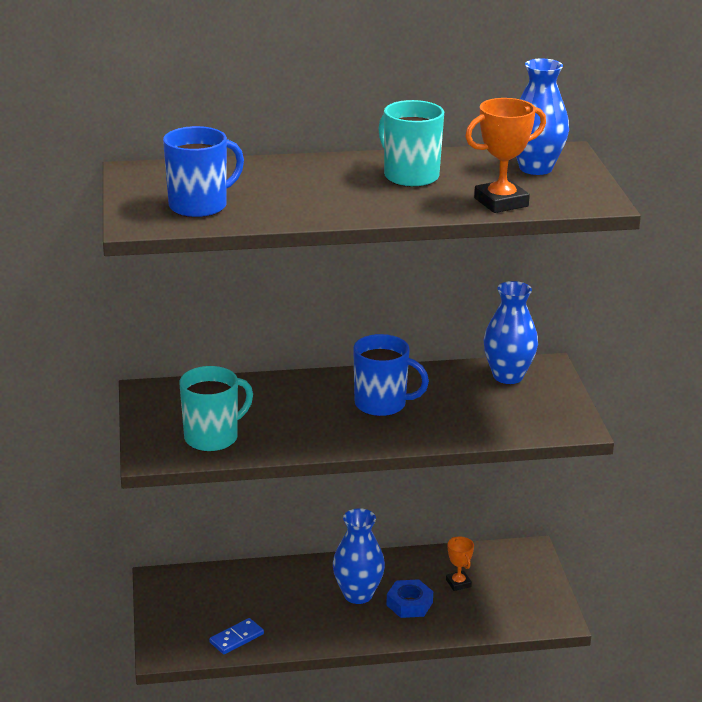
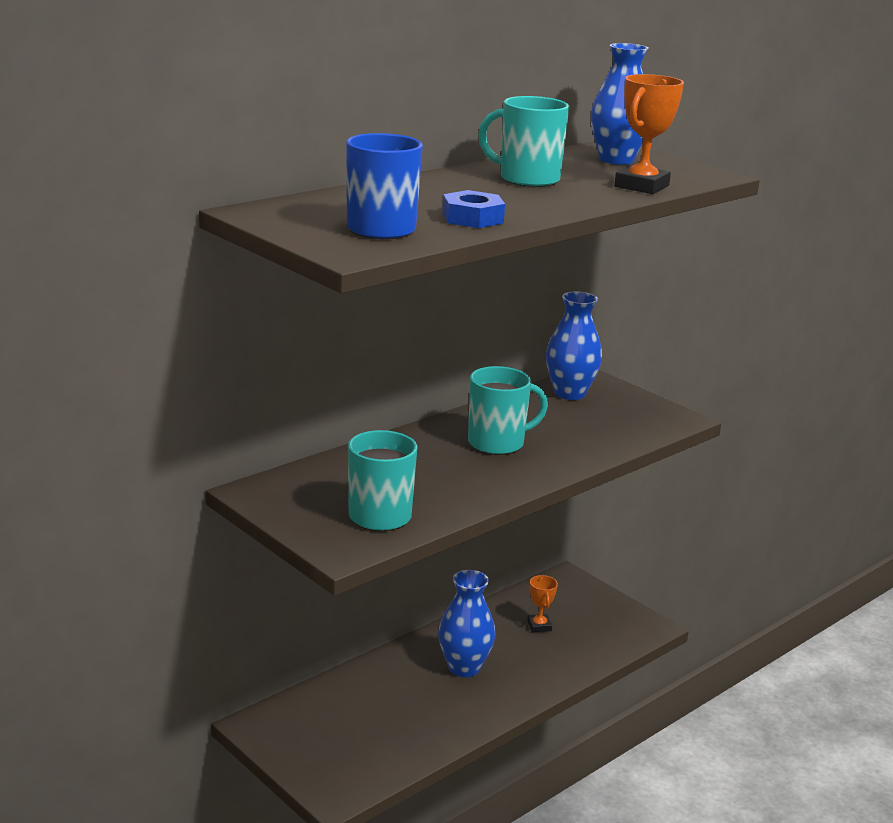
camera: 35 degrees left, 5 degrees down
blue domino [209,618,264,654] -> none
blue mug [353,334,429,417] -> turquoise mug [468,366,548,455]
blue nut [386,579,433,618] -> blue nut moved to [442,190,505,228]
orange trophy [446,537,474,591] -> orange trophy turned 45 degrees clockwise [527,575,558,632]

